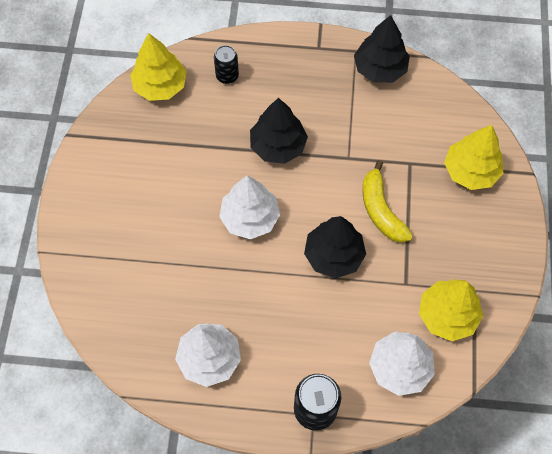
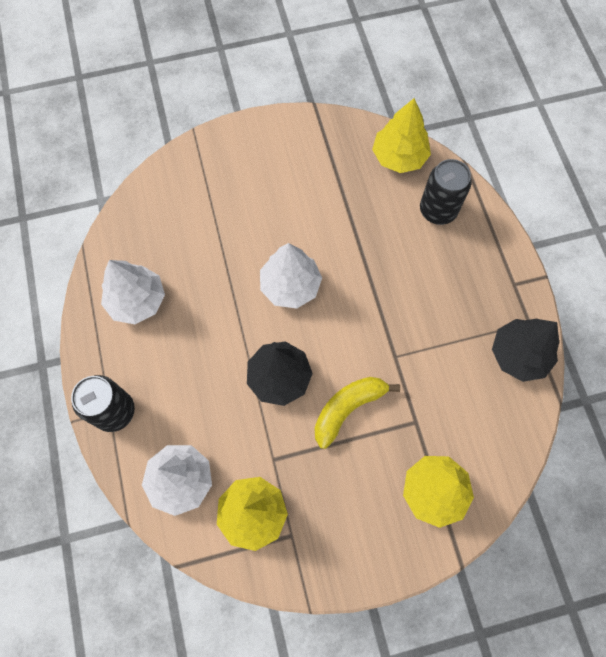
camera: 70 degrees right, 5 degrees up
black can [214,45,239,84] -> black can [420,159,472,225], size x1.58
black tree [250,98,308,164] -> none

